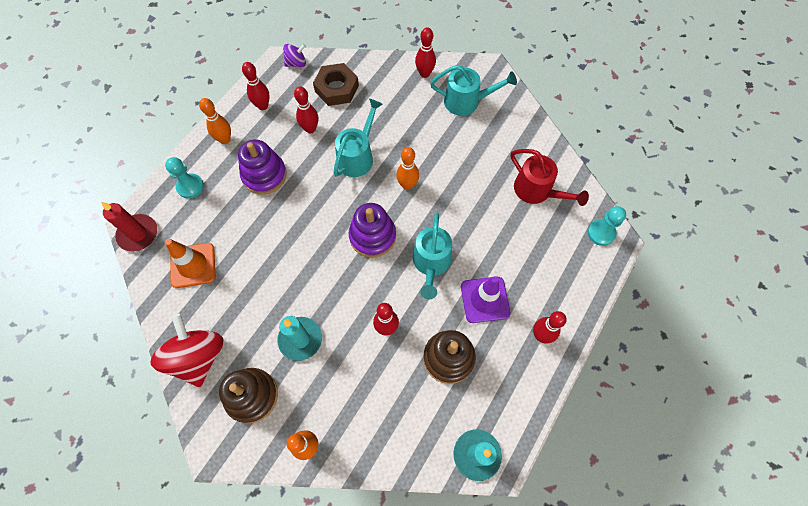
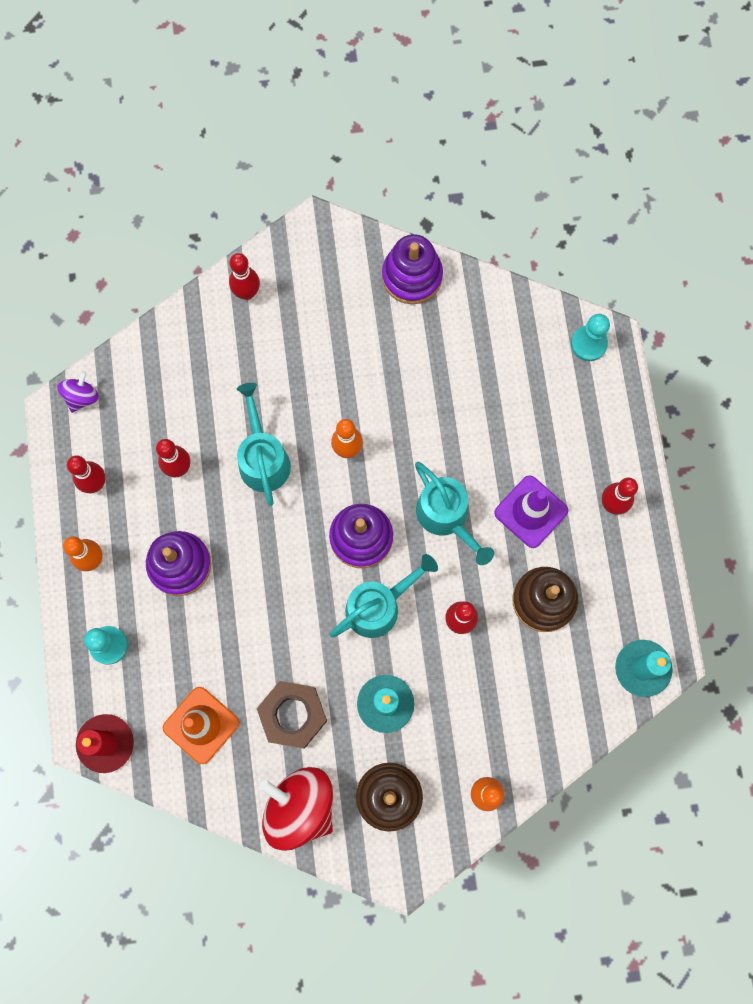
camera: 40 degrees left, 10 degrees up
brown nut [313,63,359,106] -> brown nut moved to [257,681,327,749]
turquoise watering can [430,65,517,116] -> turquoise watering can moved to [329,554,438,638]
red watering can [511,149,589,206] -> none
none -> purple stacking toy [382,234,443,304]

